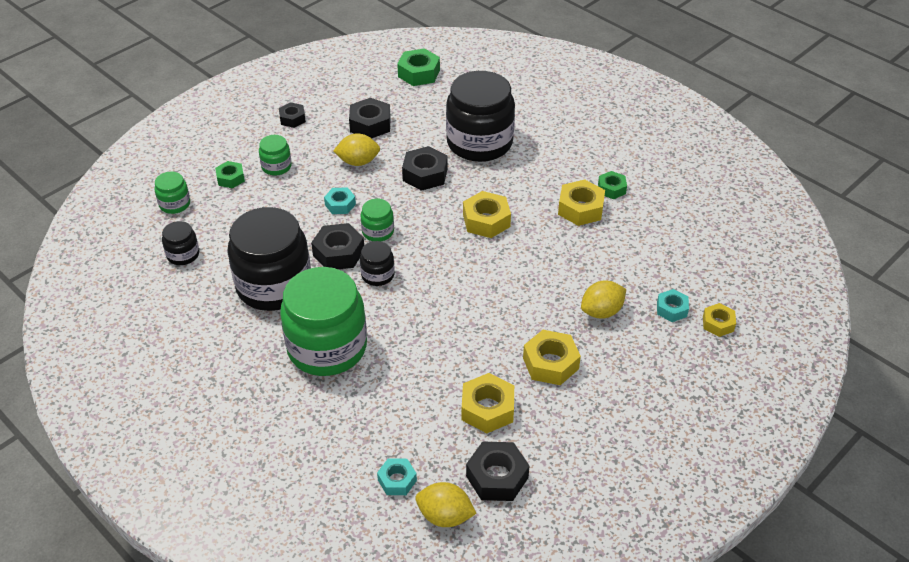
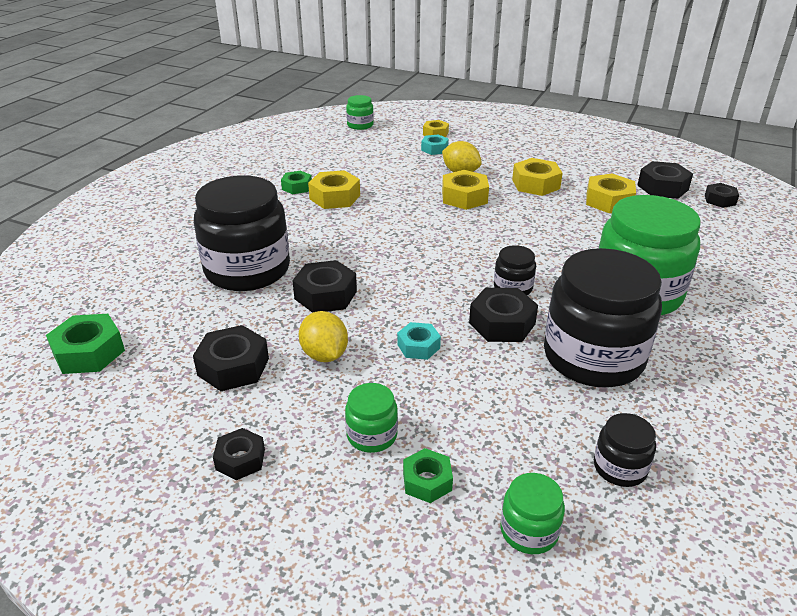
camera: 110 degrees left, 10 degrees down
green jar [360,199,394,241] -> green jar moved to [346,95,374,130]
turquoise nut [377,458,417,495] -> none
yellow lemon [415,482,477,527] -> black nut [705,183,739,208]
yellow nut [463,191,511,238] -> yellow nut moved to [442,170,489,210]

